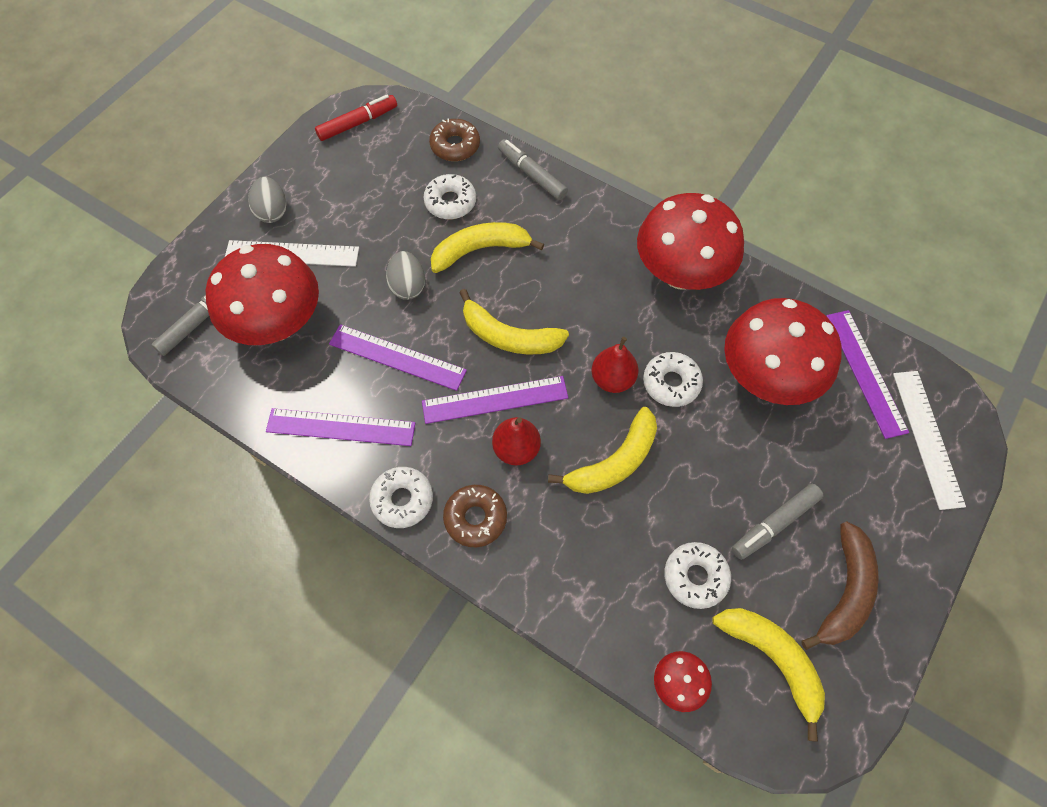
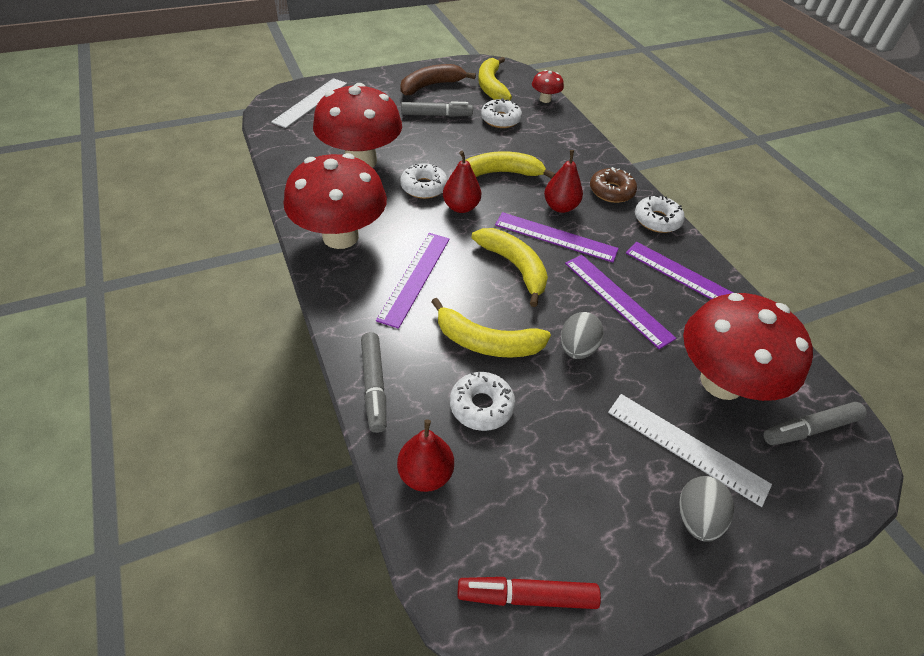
camera: 150 degrees left, 15 degrees down
brown donut [429,119,480,161] -> red pear [397,420,454,492]
purple ruler [826,310,909,439] -> purple ruler moved to [376,233,450,329]

